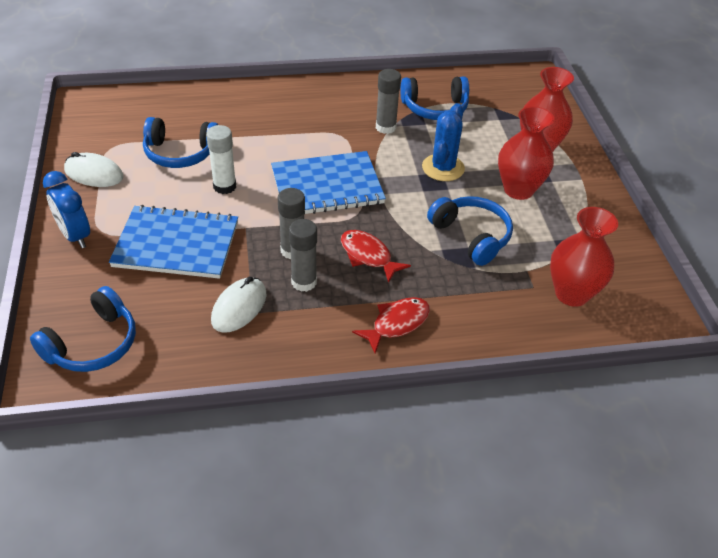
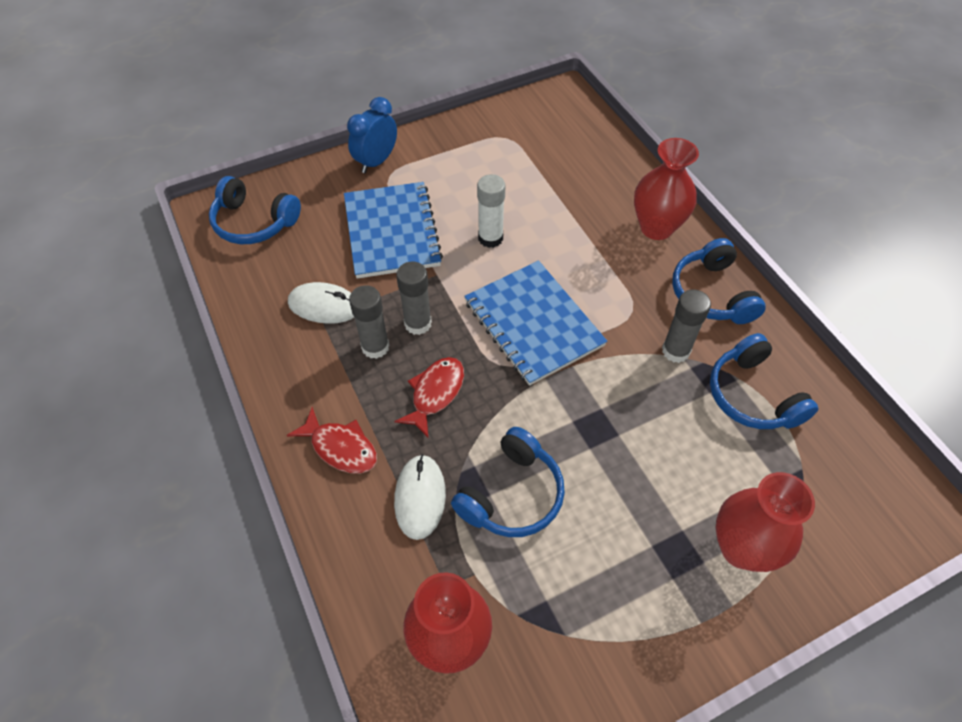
camera: 75 degrees right, 10 degrees up
white mouse [64,152,124,187] -> white mouse moved to [394,454,446,540]
blue headphones [143,117,218,168] -> blue headphones moved to [672,238,766,324]
blue cactus [422,103,465,181] -> none
red vase [498,106,554,200] -> red vase moved to [634,138,699,240]

